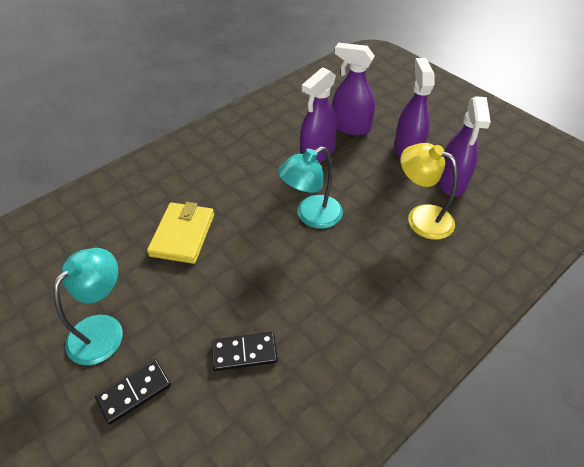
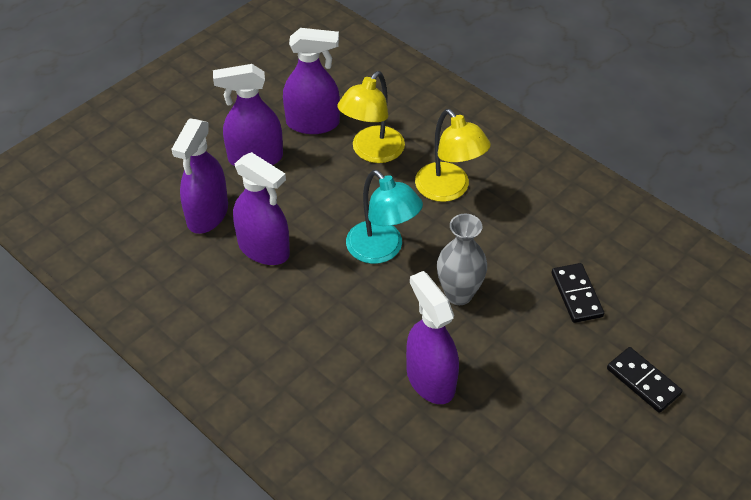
camera: 95 degrees left, 0 degrees up
turquoise lamp [53,248,123,365] -> none
yellow wallet [147,202,214,264] -> purple spray bottle [406,271,459,404]
none -> yellow lamp [415,109,491,202]
none -> grey vase [437,214,487,305]

